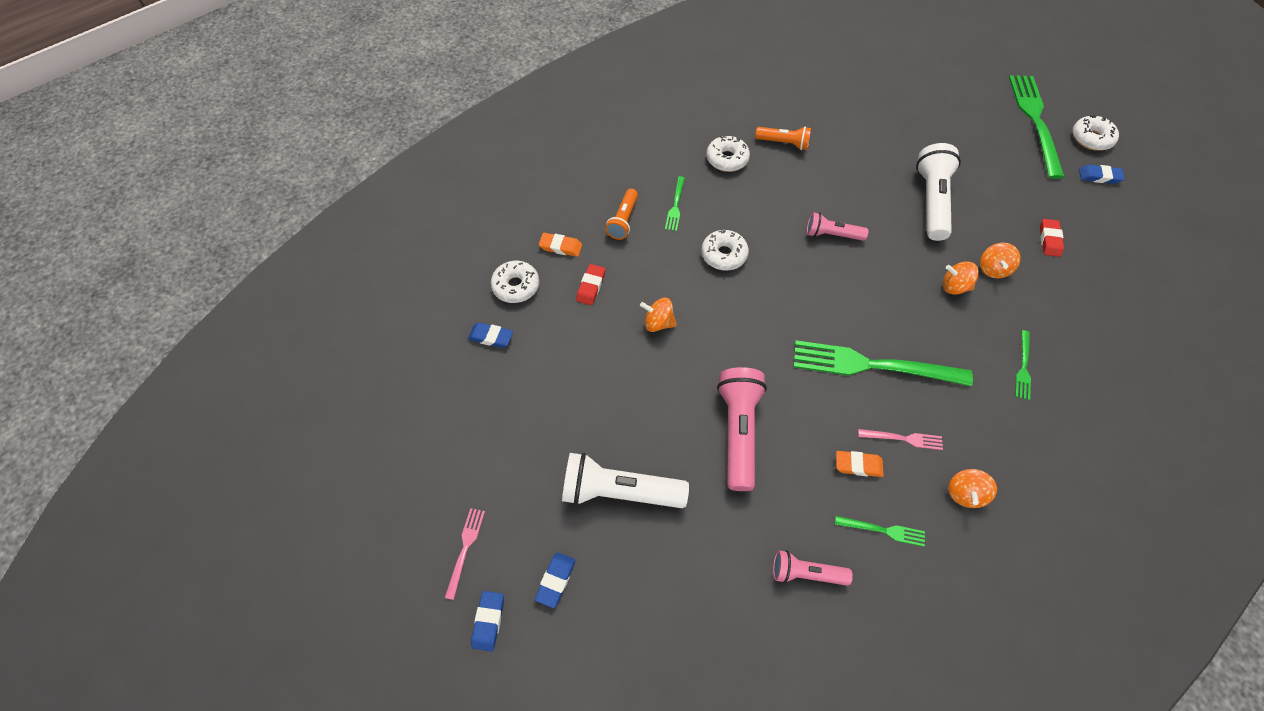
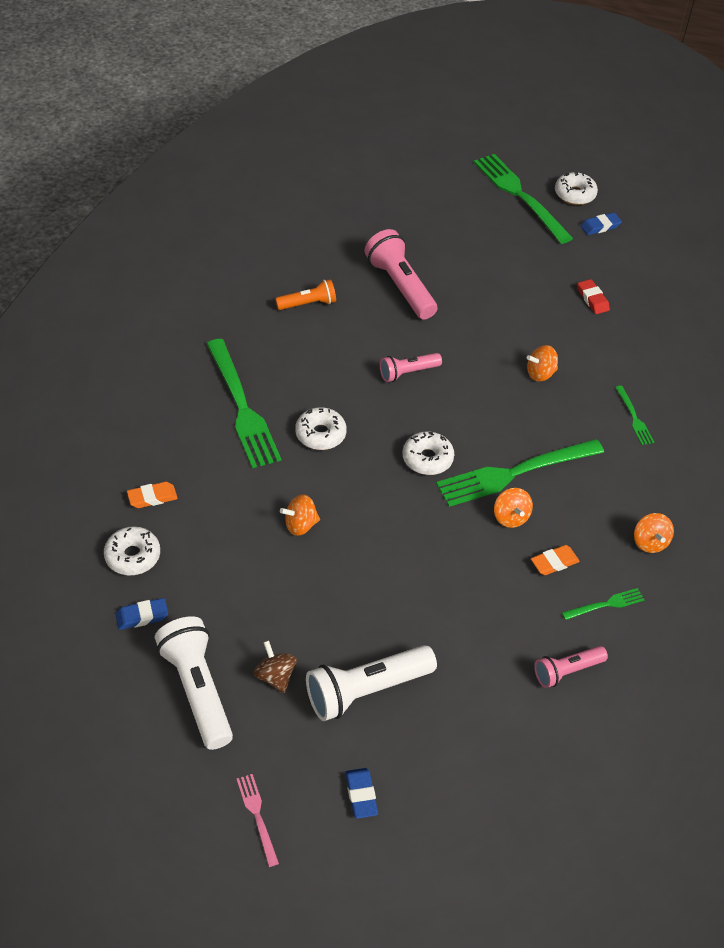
camera: 35 degrees left, 10 degrees down
blue eraser [471,591,504,652] -> none
red eraser [576,264,606,305] -> none
orange flashlight [605,189,638,240] -> none
green fork [665,176,685,231] -> green fork [206,339,281,468], size x2.20
white donut [706,136,750,172] -> white donut moved to [402,432,454,475]
pink flashlight [717,367,767,491] -> pink flashlight moved to [365,229,437,319]
pink fork [858,429,943,450] -> none
white flashlight [916,143,961,241] -> white flashlight moved to [155,616,233,750]
orange spinning top [980,243,1021,278] -> orange spinning top moved to [494,488,533,528]
none -> brown spinning top [253,640,297,693]

